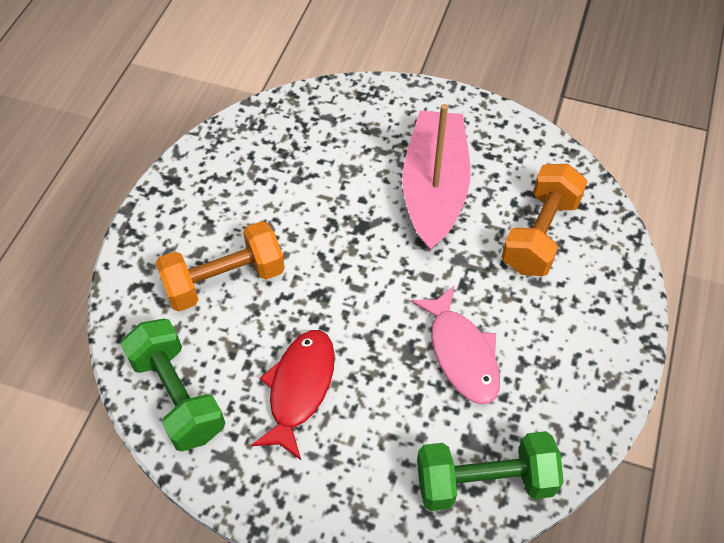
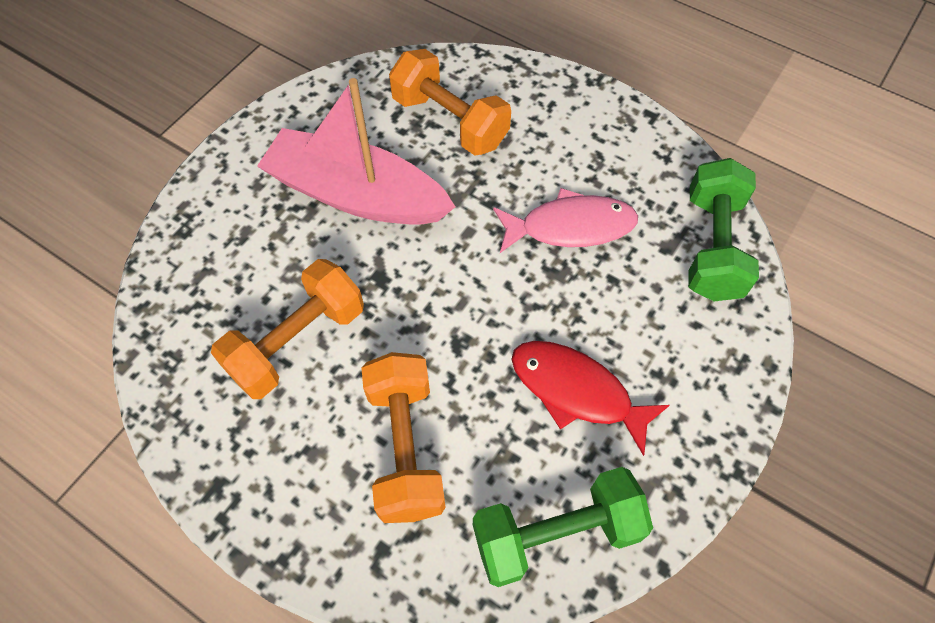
camera: 75 degrees left, 5 degrees up
none -> orange dumbbell [211,259,364,399]

